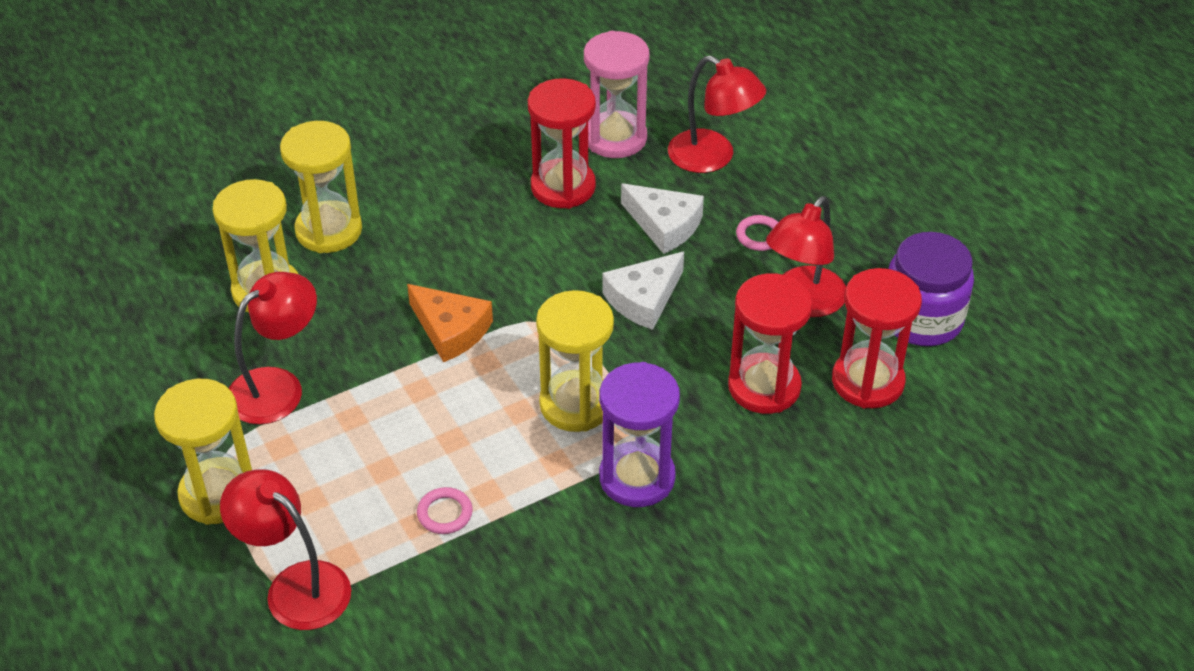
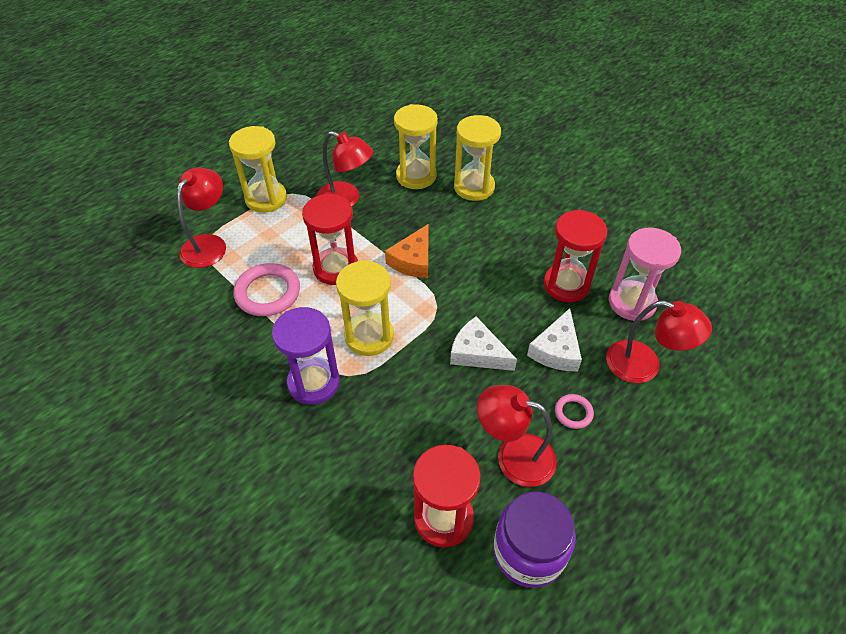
camera: 75 degrees right, 5 degrees up
pink ring [417,487,473,534] -> pink ring [234,263,300,316], size x1.95
red lamp [668,55,766,173] -> red lamp turned 90 degrees counterclockwise [606,301,712,383]
red hourglass [728,273,812,414] -> red hourglass moved to [302,193,358,285]

